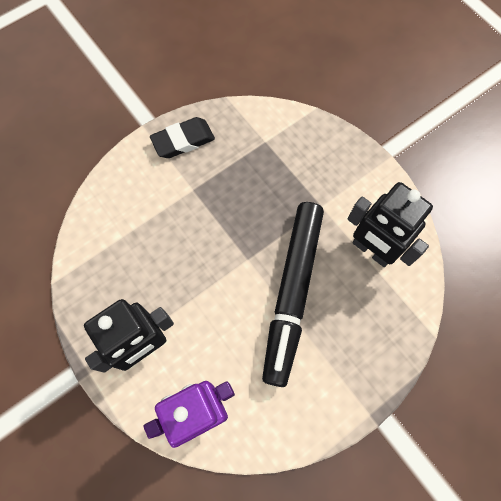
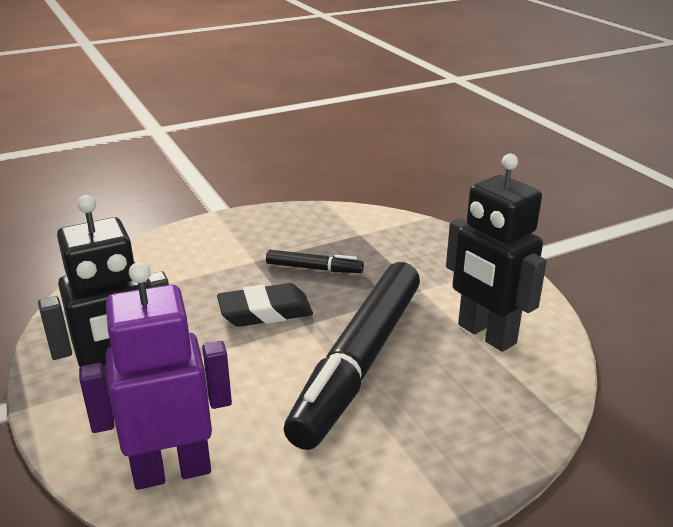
camera: 10 degrees right, 40 degrees down
black eraser [150,117,215,158] -> black eraser moved to [217,283,313,327]
none -> black marker [266,250,364,273]

